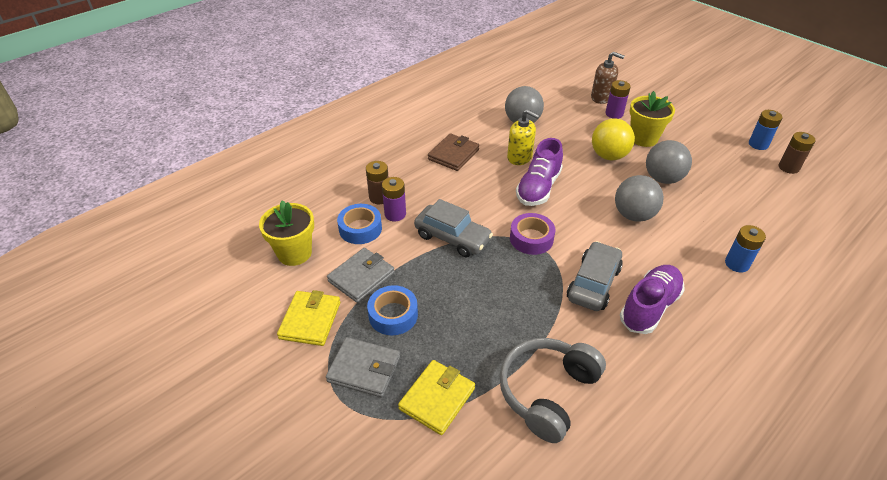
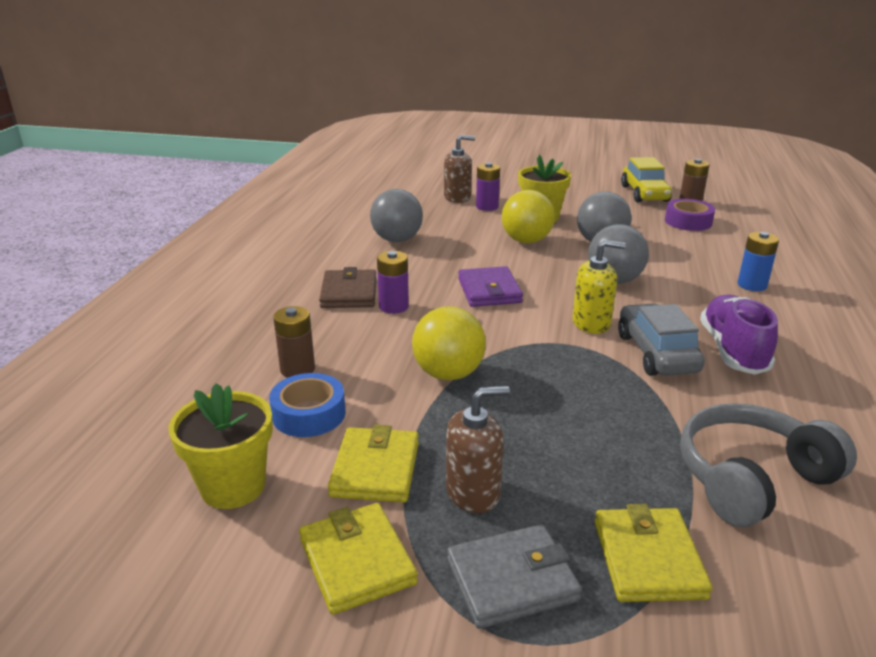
camera: 35 degrees left, 15 degrees down
grey wallet [327,248,395,303] -> yellow wallet [328,425,419,502]
blue tape [367,285,418,335] -> brown soap dispenser [446,386,510,513]
purple battery [382,177,406,221] -> purple battery moved to [377,251,409,314]
grey car [414,199,493,257] -> yellow ball [412,306,486,380]
grey headphones [499,338,606,443] -> grey headphones turned 60 degrees clockwise [680,403,857,527]
yellow soap dispenser [507,109,539,165] -> yellow soap dispenser moved to [572,240,626,334]
purple tape [510,213,555,255] -> purple tape moved to [665,199,715,231]
purple shoe [516,138,563,206] -> purple wallet [458,266,523,307]
blue battery [749,110,782,150] -> yellow car [621,157,672,203]

